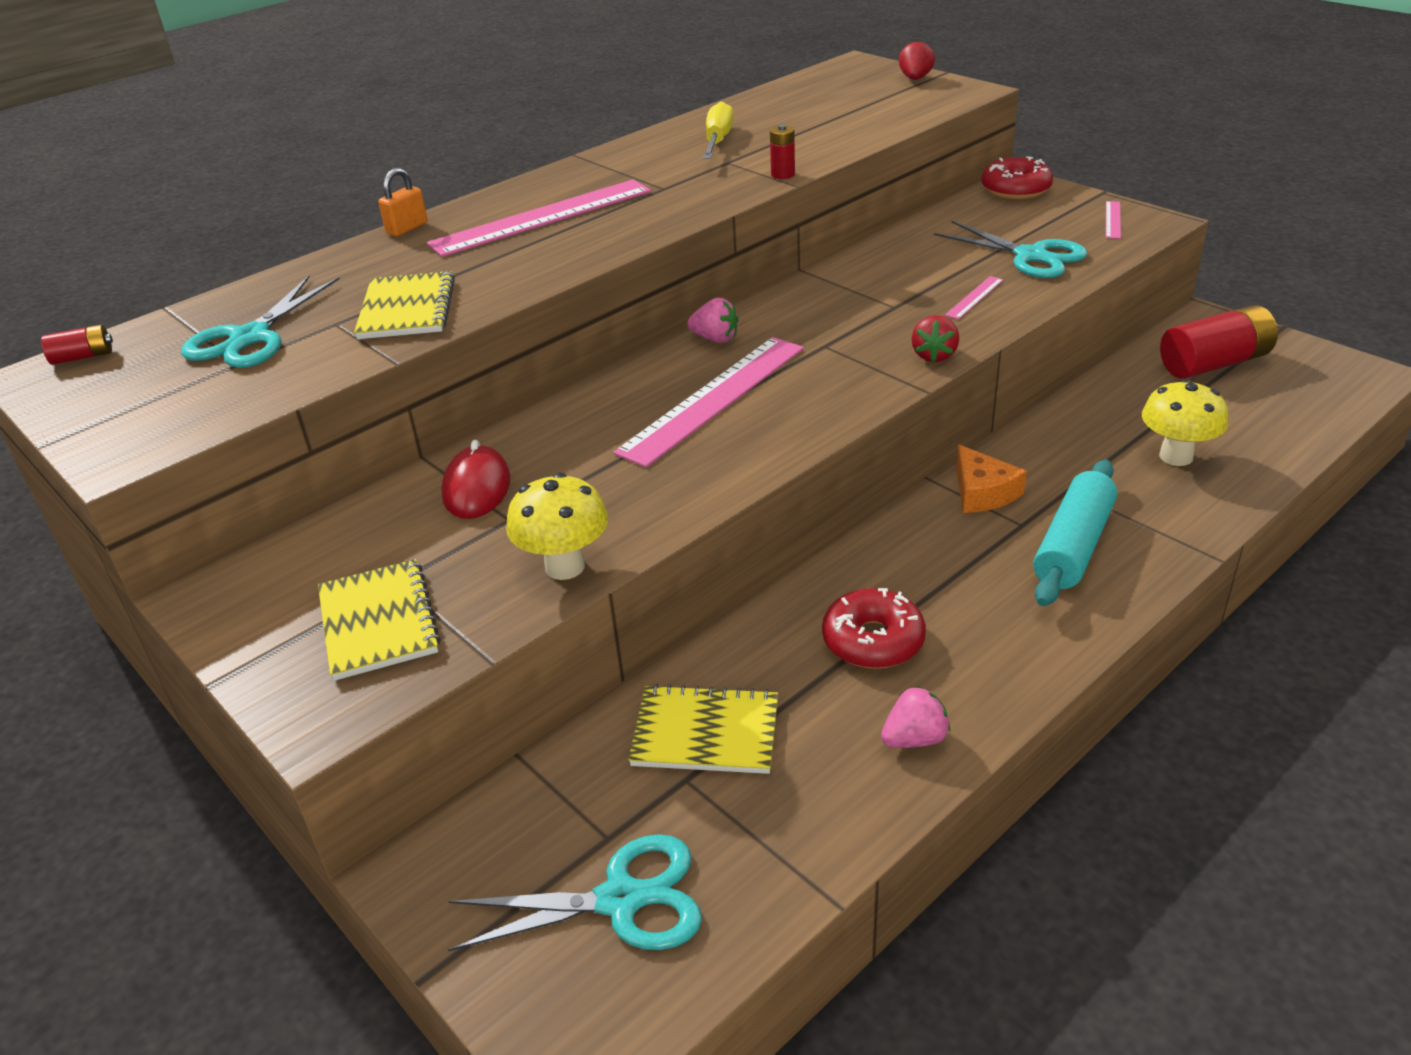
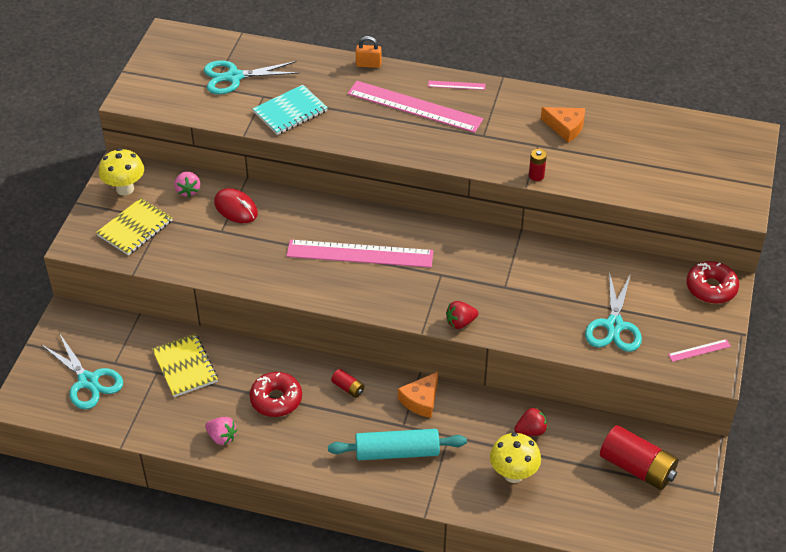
camera: 55 degrees right, 10 degrees up
red battery [41,325,113,365] -> red battery moved to [331,369,365,398]
yellow notebook [354,271,455,339] -> turquoise notebook [252,85,328,135]
red mouse [441,440,510,519] -> red mouse turned 75 degrees clockwise [214,188,258,223]
yellow mushroom [506,473,608,580] -> yellow mushroom moved to [99,148,144,196]
pink strawberry [687,298,738,343] -> pink strawberry moved to [174,171,201,197]
yellow screwdriver [703,101,733,159] -> orange cheese [541,107,585,143]
red strawberry [899,41,935,80] -> red strawberry moved to [514,407,547,436]
pink ruler [945,276,1004,319] -> pink ruler moved to [428,81,485,90]

